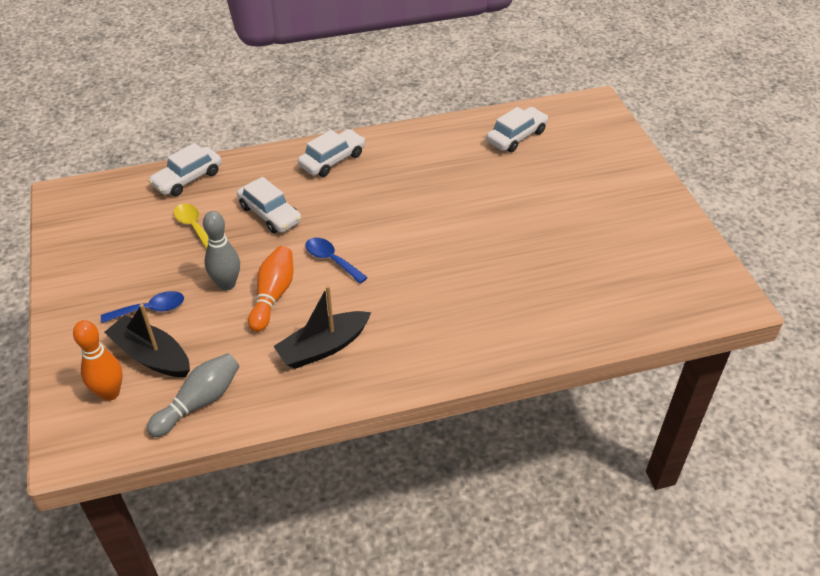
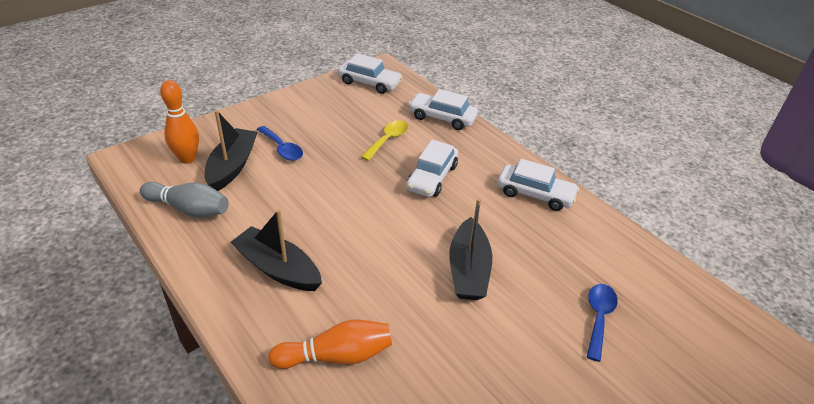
camera: 65 degrees right, 5 degrees down
grey bowling pin [203,211,240,290] -> none
orange bowling pin [248,246,293,332] -> orange bowling pin moved to [268,320,392,369]
blue spoon [305,238,368,284] -> blue spoon moved to [587,284,618,362]
white car [486,107,548,152] -> white car moved to [338,53,402,94]
none -> black boat [449,198,492,300]

